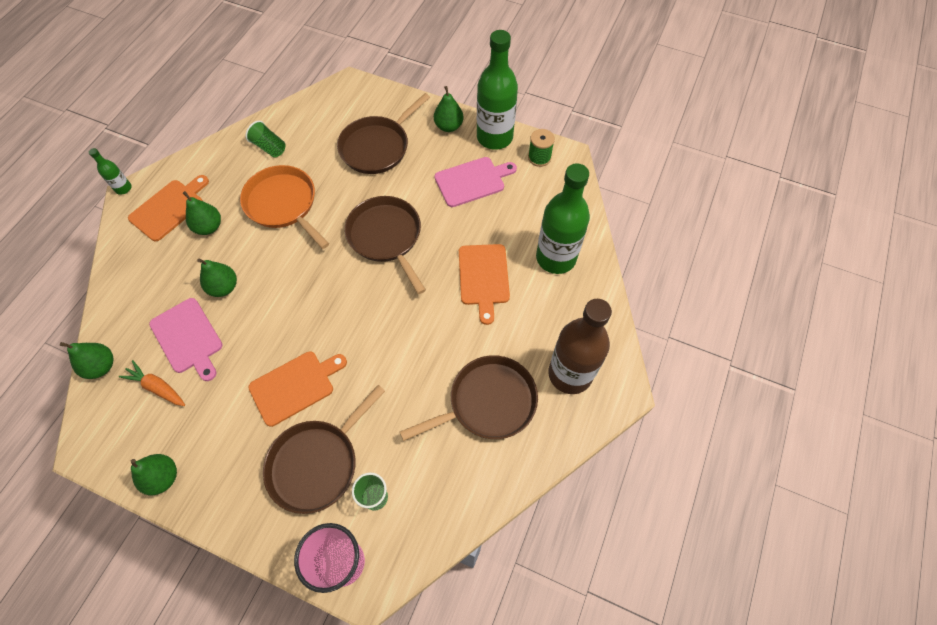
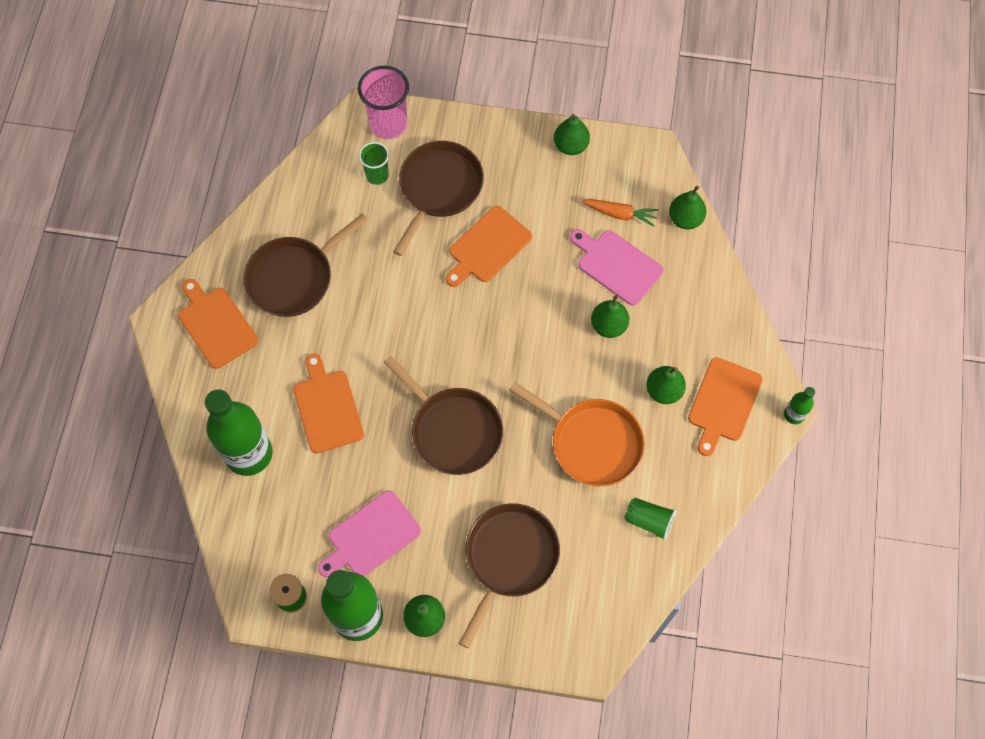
camera: 165 degrees right, 5 degrees up
brown bottle [548,299,612,394] -> orange cutting board [178,279,258,369]

